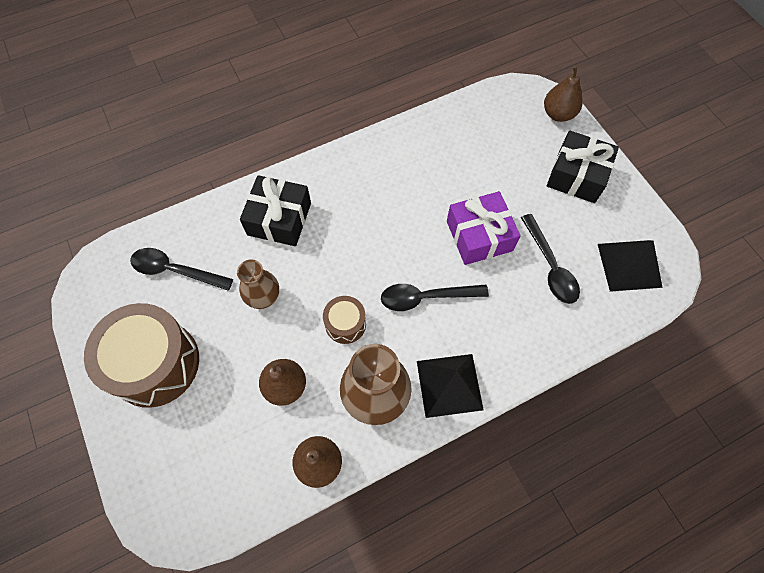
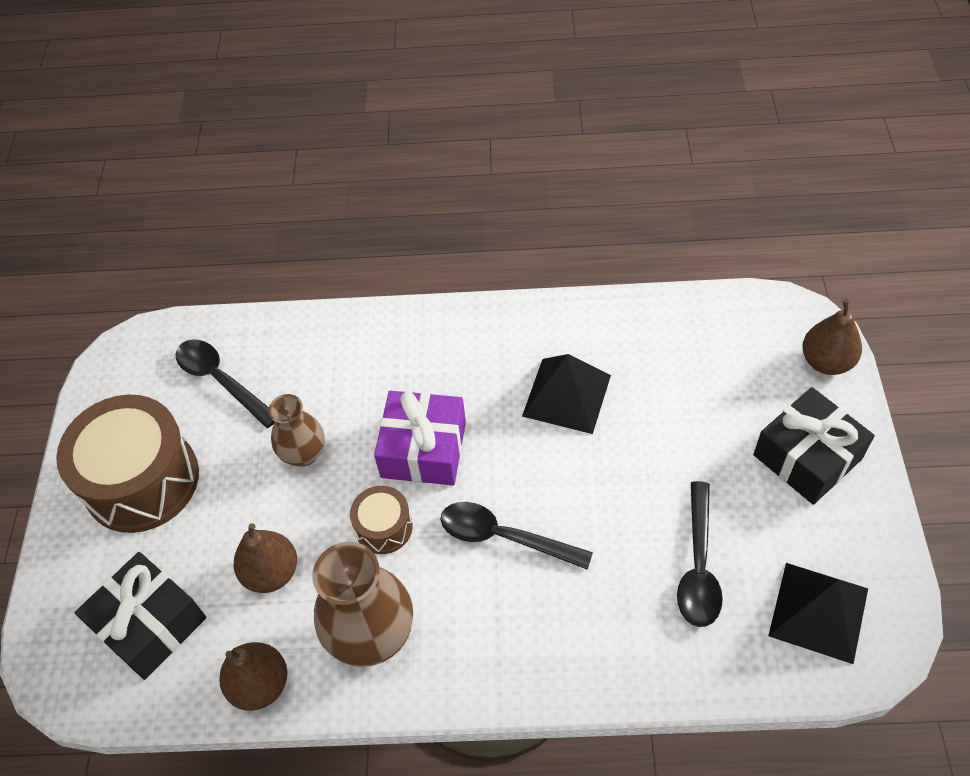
camera: 30 degrees right, 10 degrees down
black gift [240,175,311,246] -> black gift moved to [75,552,206,680]
black pyramid [417,354,484,418] -> black pyramid moved to [522,354,611,434]
purple gift [447,191,521,265] -> purple gift moved to [374,391,466,485]

